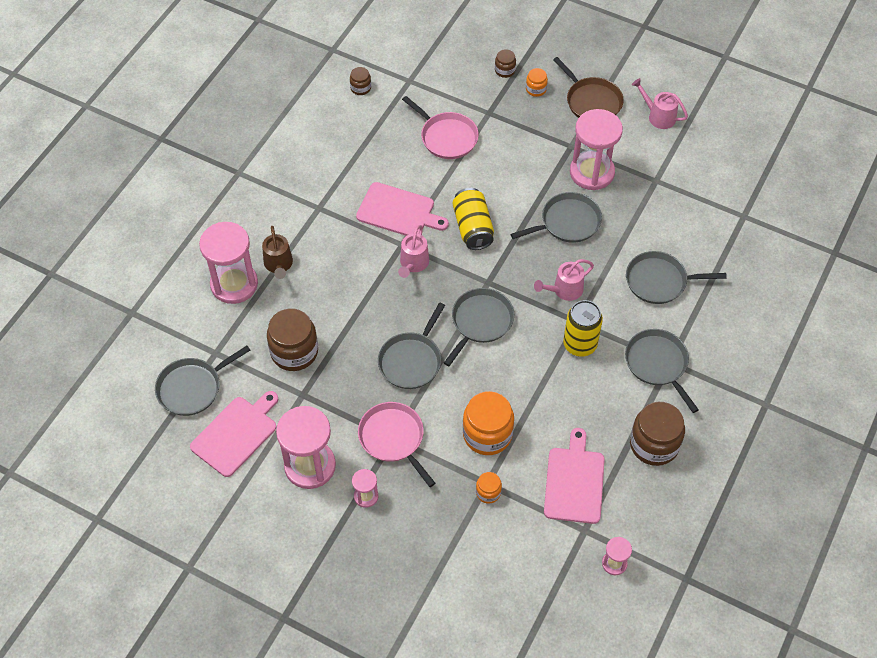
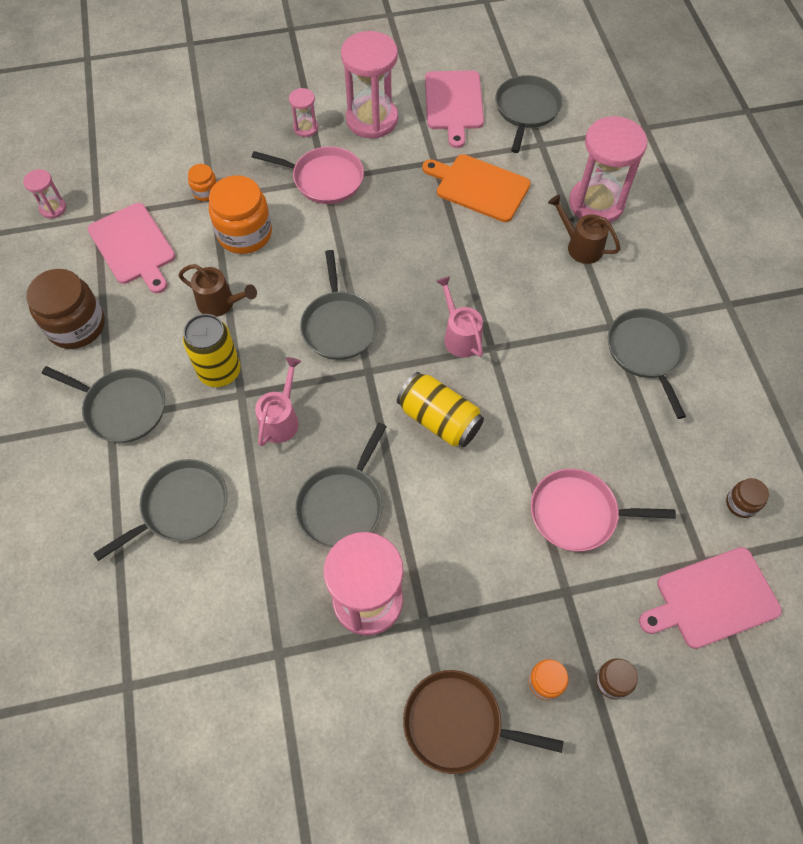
camera: 140 degrees right, 5 degrees up
brown jar [267,308,318,371] -> orange cutting board [422,154,531,222]
pink cutting board [356,182,449,236] -> pink cutting board moved to [639,547,782,649]
grey pan [378,303,445,389] -> grey pan moved to [608,308,688,419]
pink watering can [632,78,688,129] -> none
none -> brown watering can [179,264,257,317]

